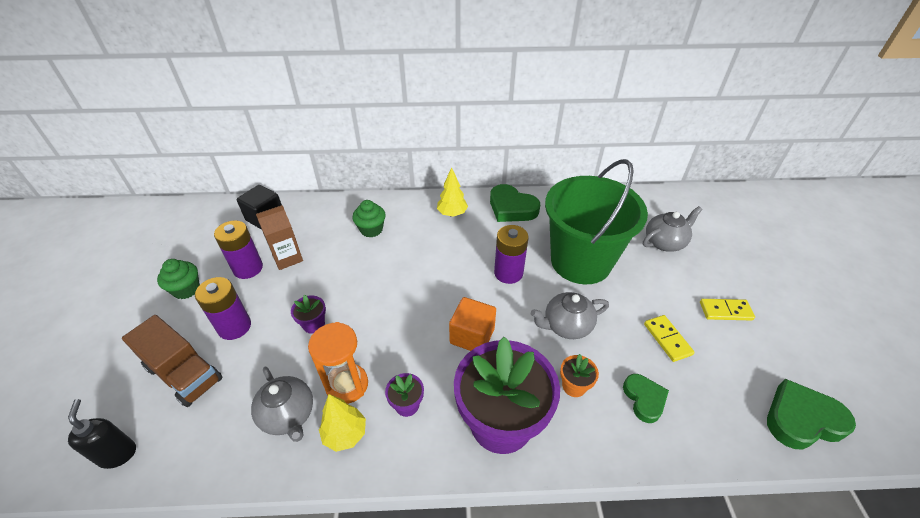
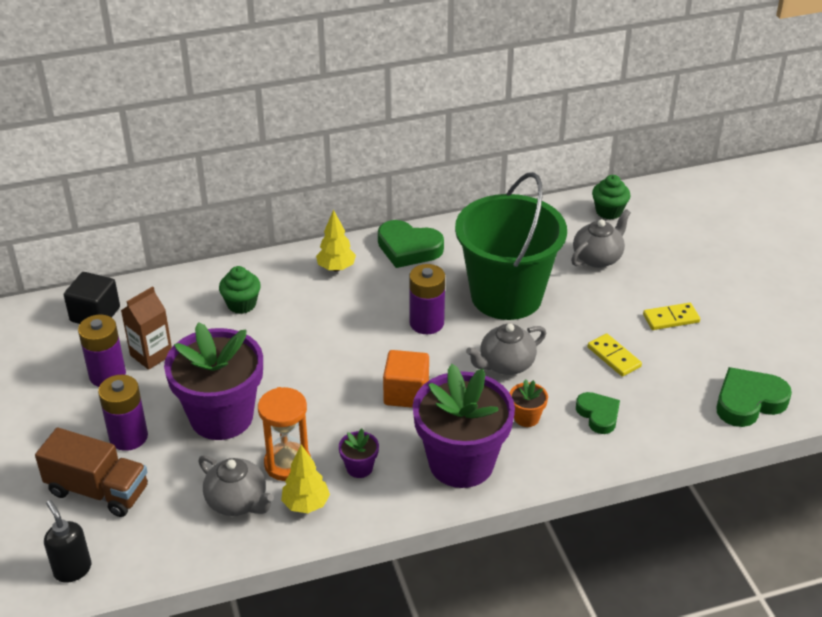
camera: 15 degrees left, 5 degrees down
green cupcake [157,259,200,299] -> green cupcake moved to [592,175,631,219]
purple flower pot [291,295,326,334] -> purple flower pot [164,322,263,440], size x2.48

